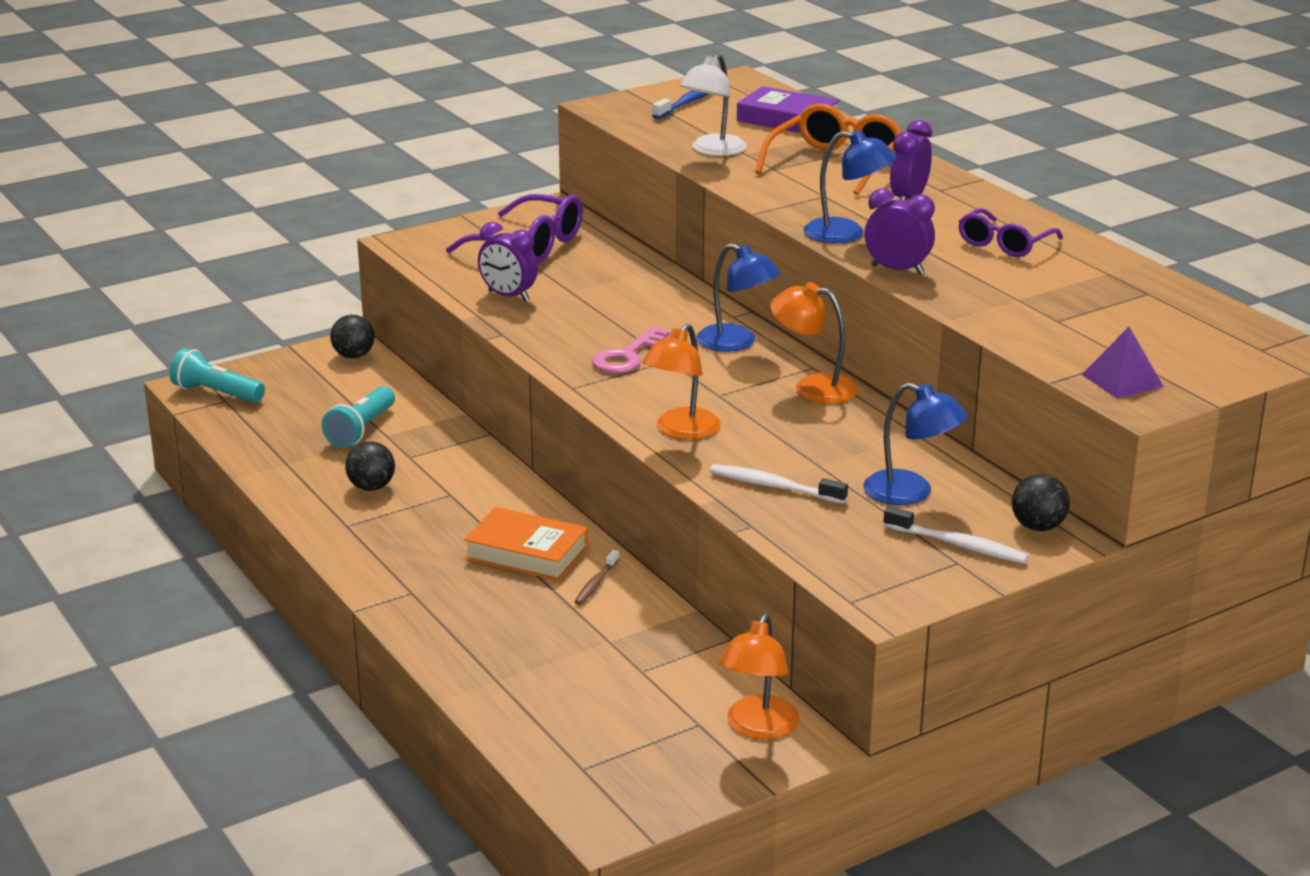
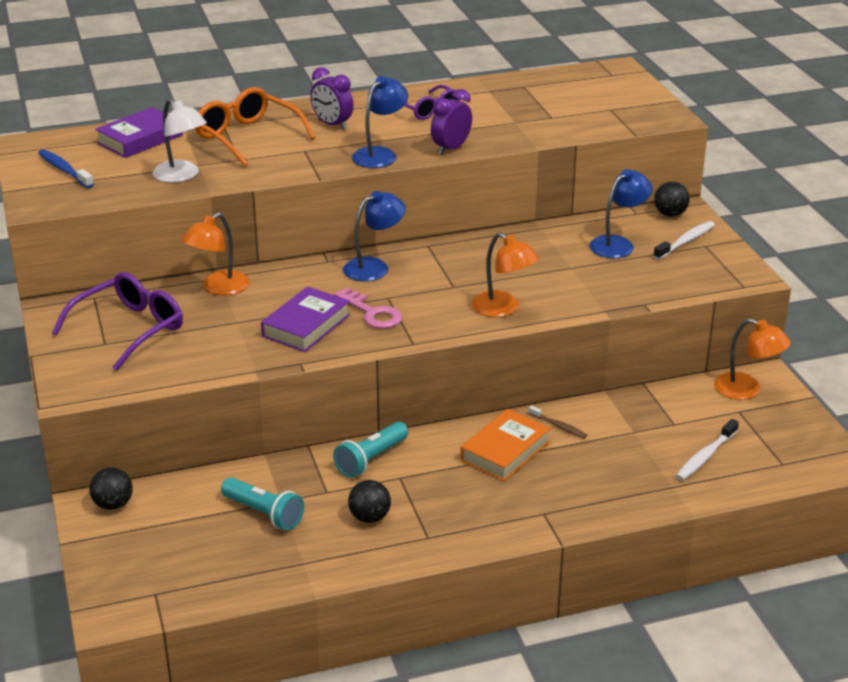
camera: 75 degrees left, 5 degrees up
turquoise flashlight [169,348,265,403] -> turquoise flashlight moved to [333,422,408,478]
purple clock [478,222,538,302] -> none
white toothbrush [710,464,848,504] -> white toothbrush moved to [676,419,739,481]
orange lamp [770,282,858,404] -> orange lamp moved to [182,213,250,295]
purple pyramid [1082,327,1164,398] -> none
none -> purple book [261,286,350,352]

